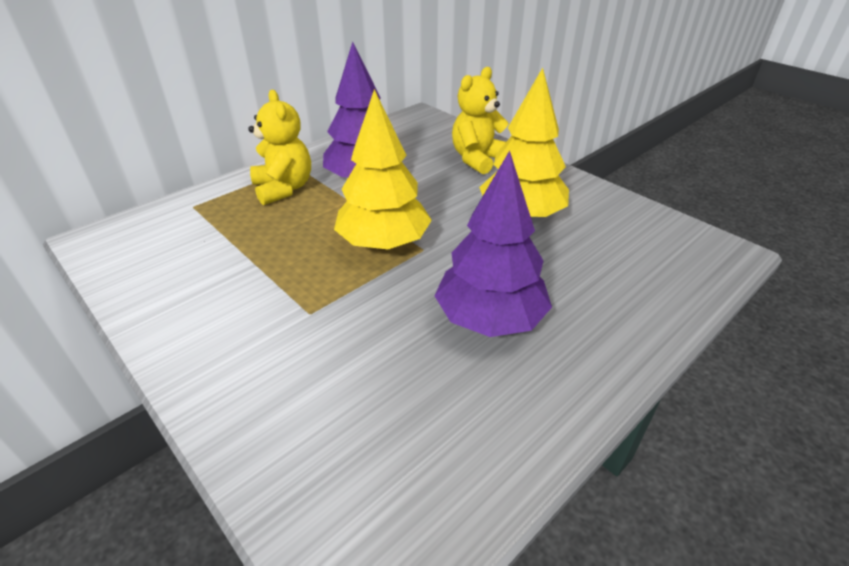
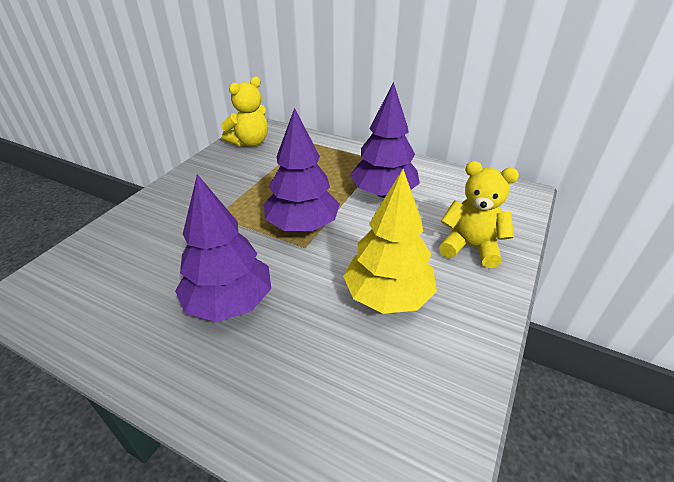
camera: 70 degrees right, 0 degrees up
yellow teddy bear [248,90,311,205] -> yellow teddy bear moved to [221,76,268,147]
yellow tree [334,89,432,250] -> purple tree [264,108,340,231]

